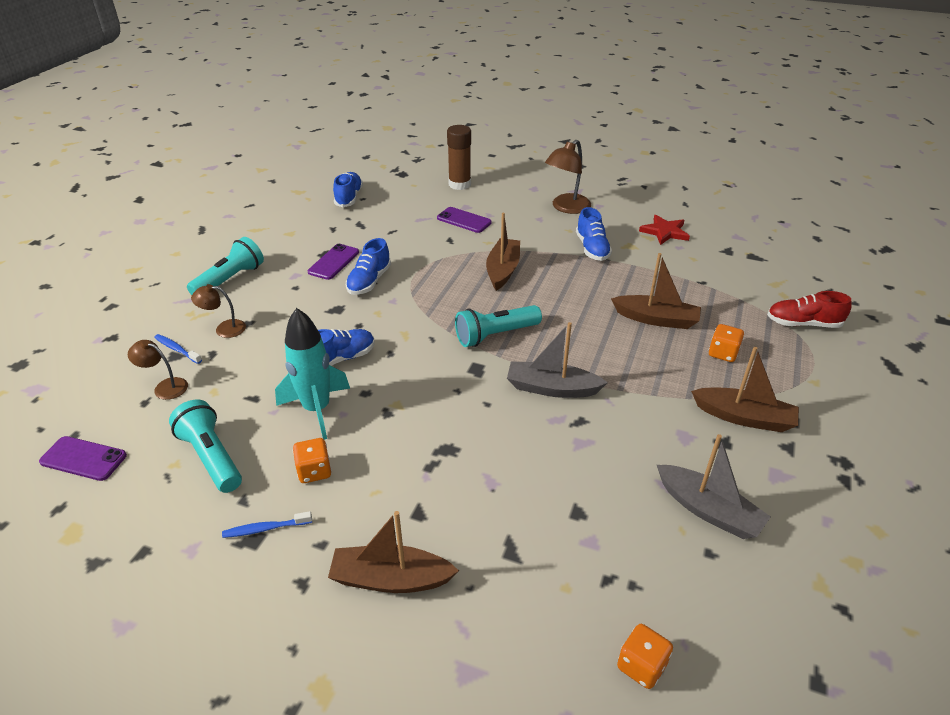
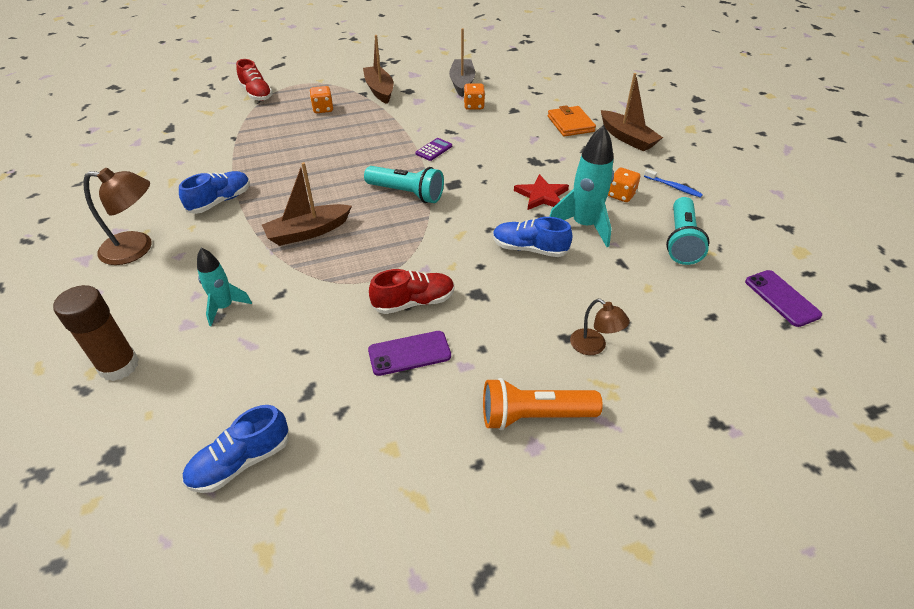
camera: 130 degrees left, 5 degrees up
brown lamp [128,340,188,400] -> none
blue toothbrush [154,334,202,364] -> none
turquoise flashlight [187,237,264,295] -> orange flashlight [483,378,603,430]
blue shoe [346,238,391,295] -> red shoe [369,269,455,314]
purple phone [437,207,492,233] -> turquoise rocket [197,248,252,326]
grey boat [507,322,608,398] -> purple calculator [415,138,452,161]
brown boat [611,253,701,329] -> none
orange dice [617,624,673,689] -> orange dice moved to [464,83,485,110]
red star [639,215,690,245] -> red star moved to [514,174,569,210]
none -> orange wallet [548,105,596,137]

